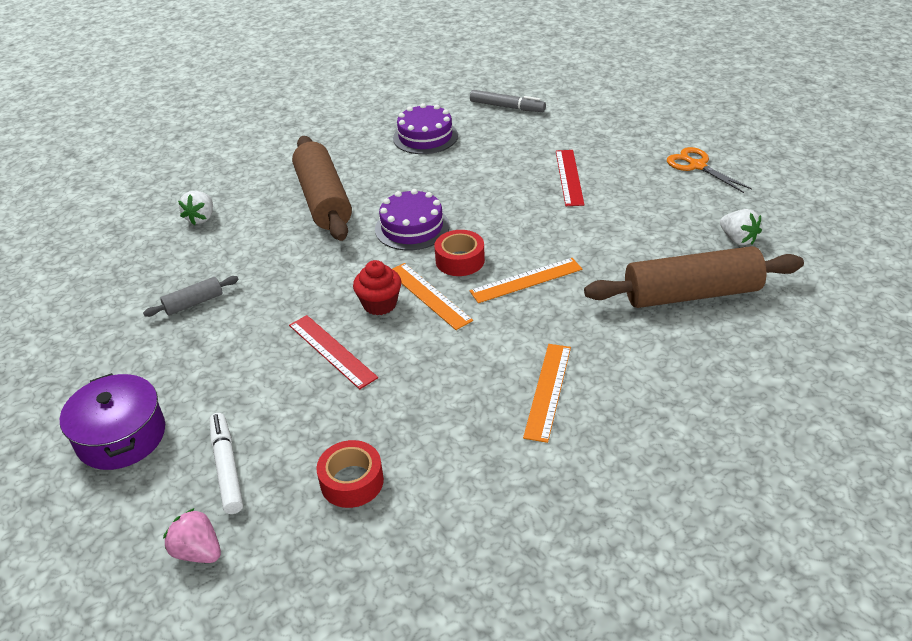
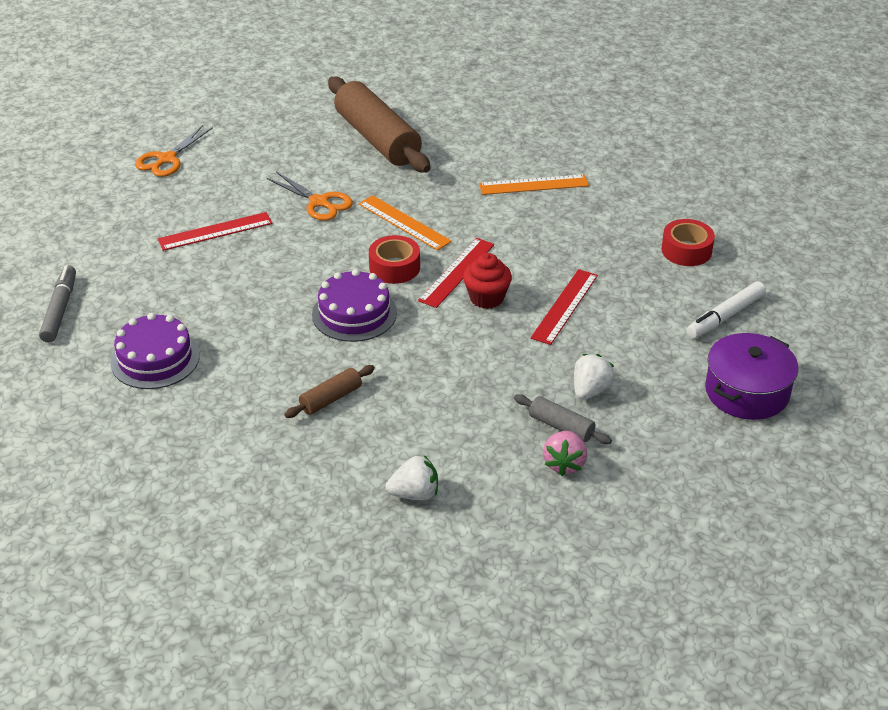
camera: 115 degrees left, 0 degrees up
pink strawberry [163,508,221,563] -> pink strawberry moved to [543,431,587,476]
brown rolling pin [292,136,352,241] -> brown rolling pin [285,365,375,418], size x0.45
orange ruler [393,263,473,330] -> red ruler [418,238,494,308]
white strawberry [720,209,762,245] -> white strawberry moved to [574,354,615,400]
none -> orange scissors [267,172,353,221]

